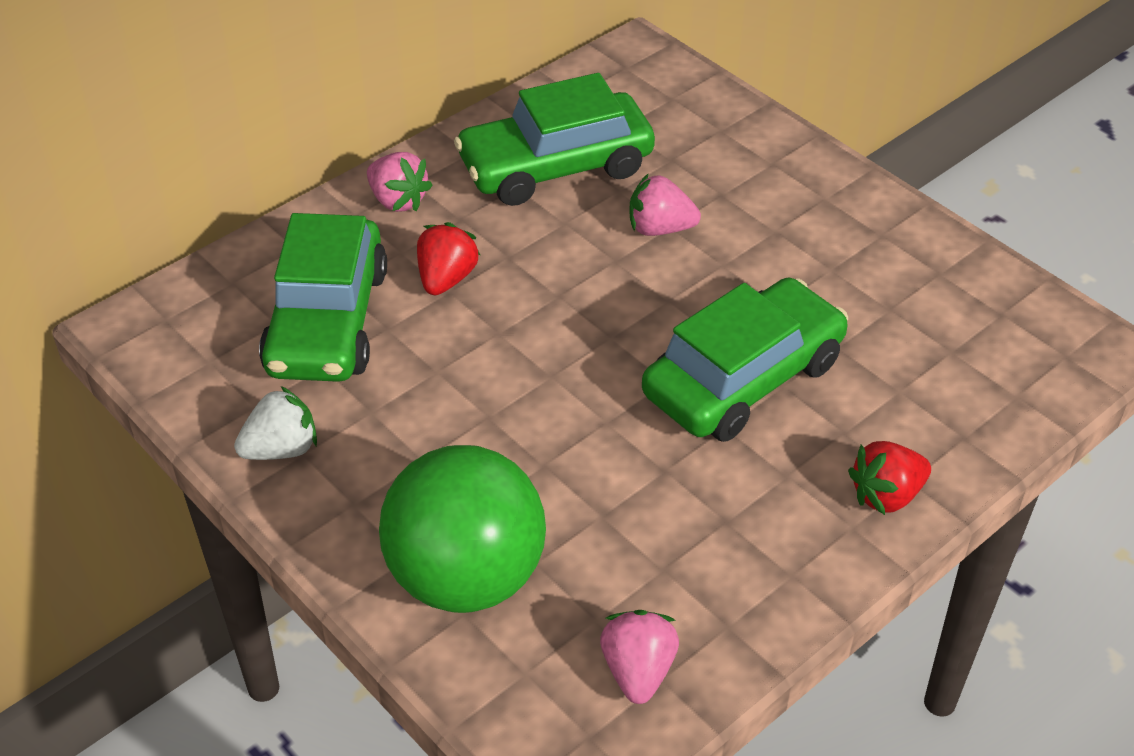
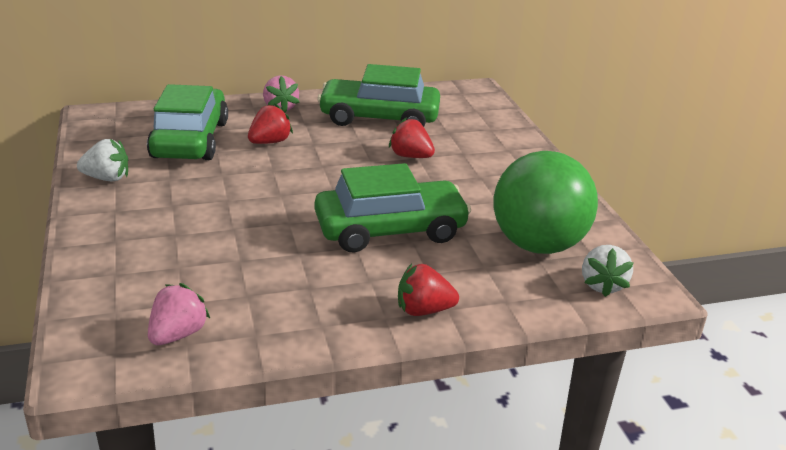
camera: 25 degrees right, 15 degrees down
green car [259,213,387,382] -> green car turned 150 degrees clockwise [147,84,228,160]
green ball [379,445,546,613] -> green ball moved to [494,151,598,254]
pink strawberry [629,173,701,236] -> red strawberry [389,117,435,158]
none -> white strawberry [582,245,634,297]

